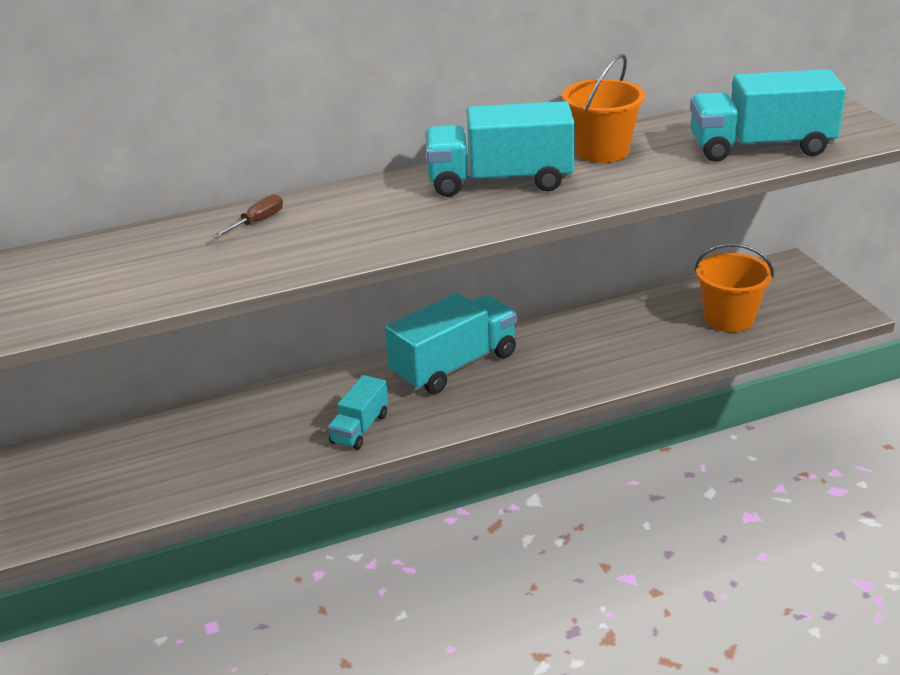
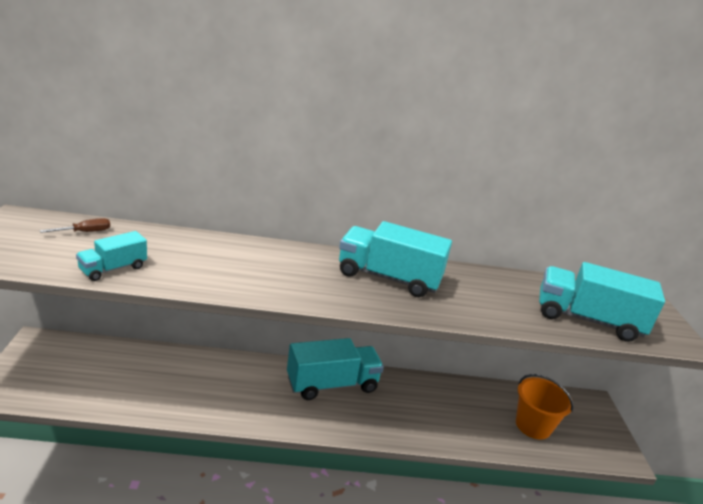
camera: 15 degrees right, 5 degrees down
brown screwdriver [212,194,283,238] -> brown screwdriver moved to [40,218,110,233]
turquoise truck [328,375,388,450] -> turquoise truck moved to [76,231,147,281]
orange bucket [562,54,645,163] -> none

